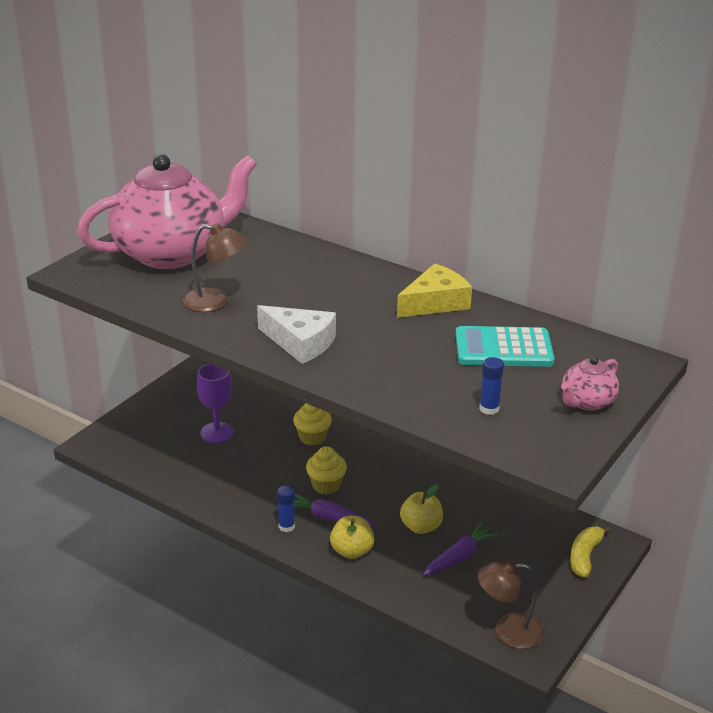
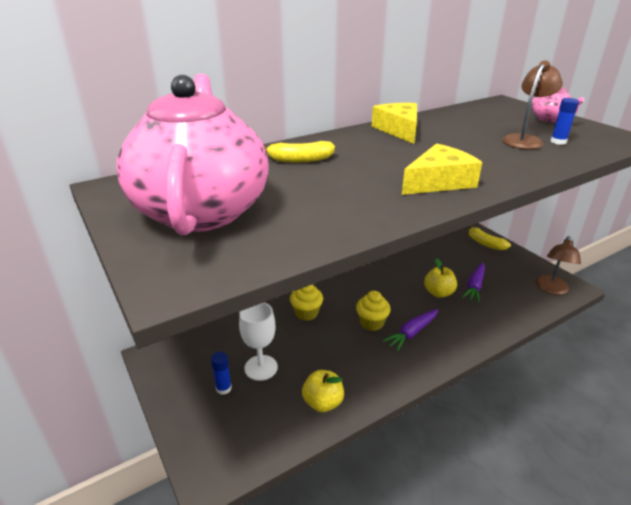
camera: 65 degrees left, 0 degrees up
brown lamp [183,223,247,312] -> brown lamp moved to [502,61,563,149]
purple goblet [197,364,234,443] -> white goblet [239,303,278,381]
white cheese [257,305,336,364] -> yellow cheese [402,143,482,195]
blue glue stick [277,485,295,532] -> blue glue stick moved to [211,352,232,395]
yellow apple [330,516,374,559] -> yellow apple moved to [302,370,344,412]
purple carrot [424,522,499,575] -> purple carrot turned 135 degrees counterclockwise [462,262,485,303]
turquoise calculator [455,326,555,367] -> none
none -> yellow banana [264,141,335,163]

